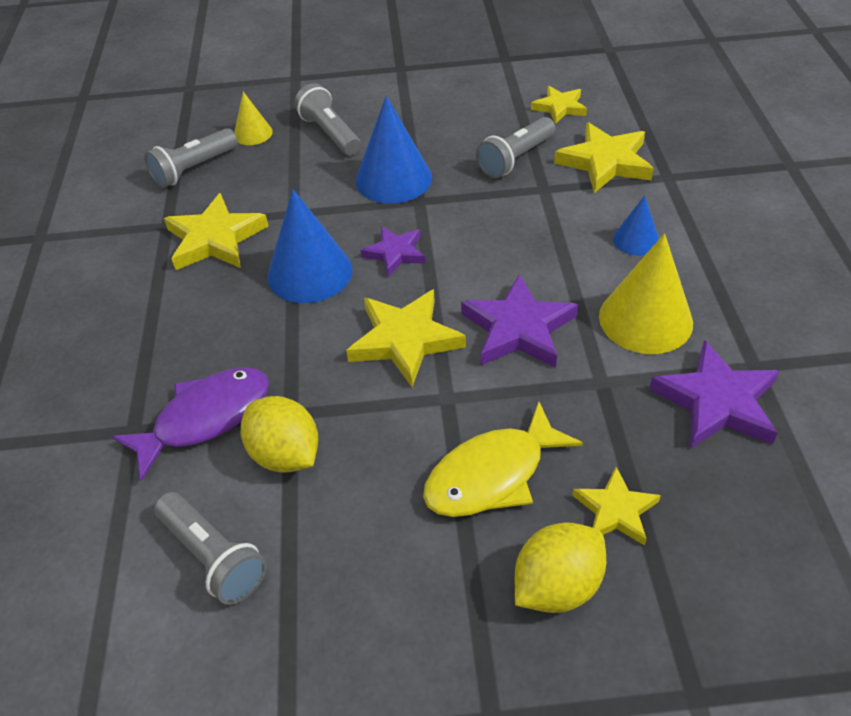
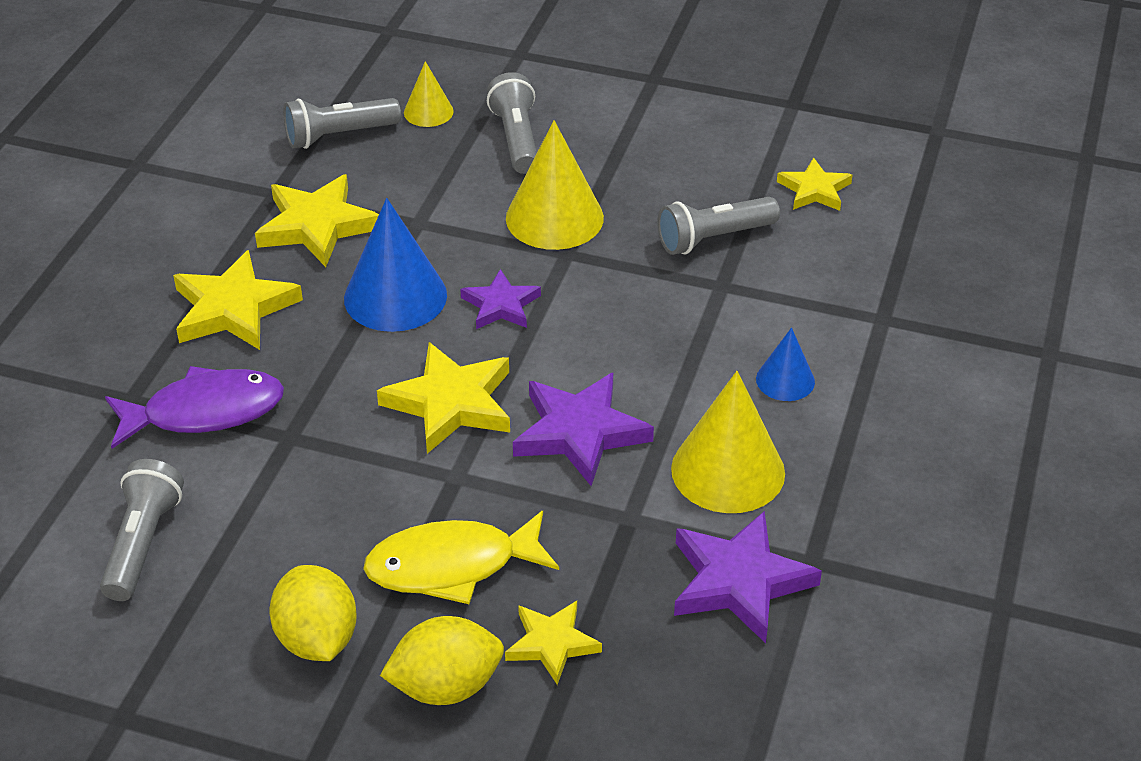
camera: 20 degrees right, 5 degrees down
grey flashlight [154,492,267,605] -> grey flashlight turned 150 degrees counterclockwise [100,459,184,601]
yellow lemon [241,396,318,473] -> yellow lemon moved to [269,565,357,661]
blue cone [355,96,432,204] -> yellow cone [506,120,604,250]
yellow star [554,122,654,193] -> yellow star moved to [173,250,303,350]

